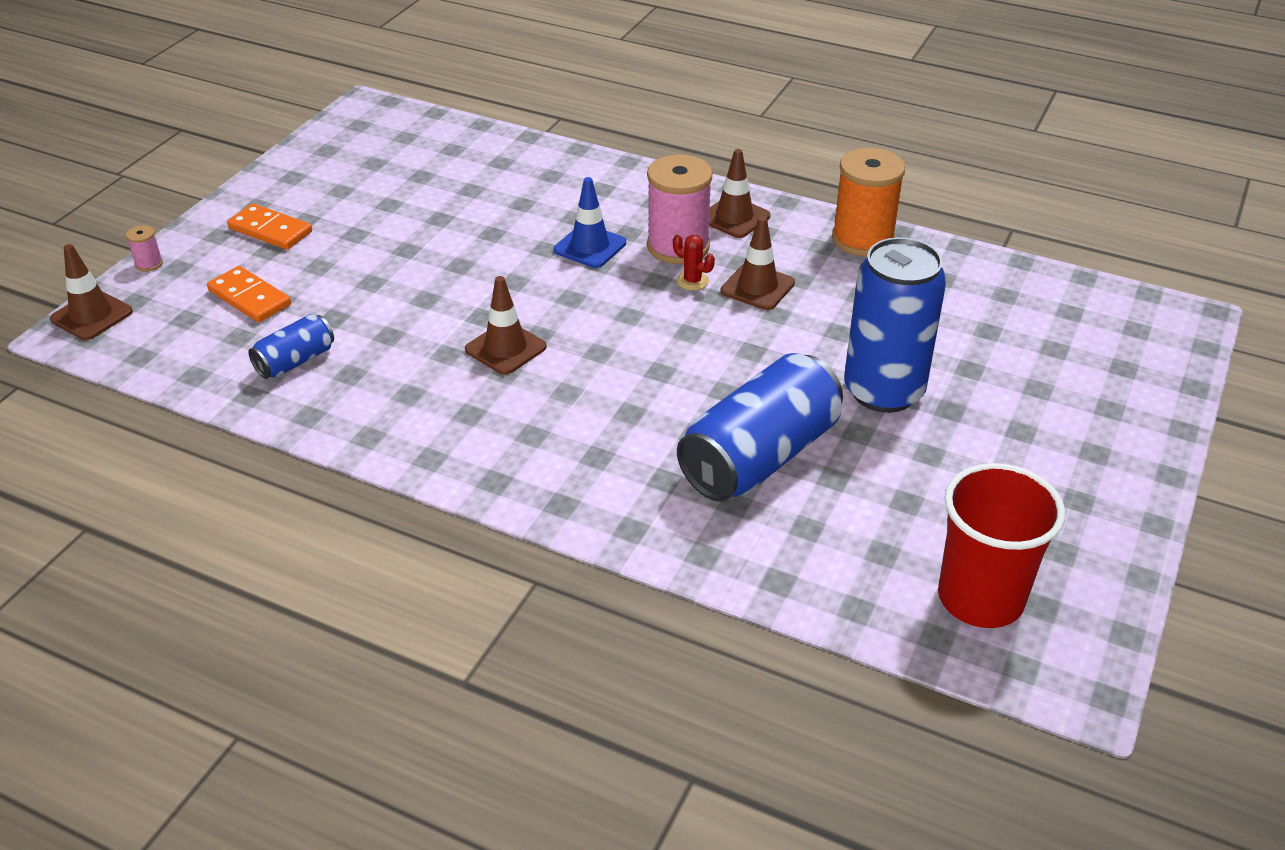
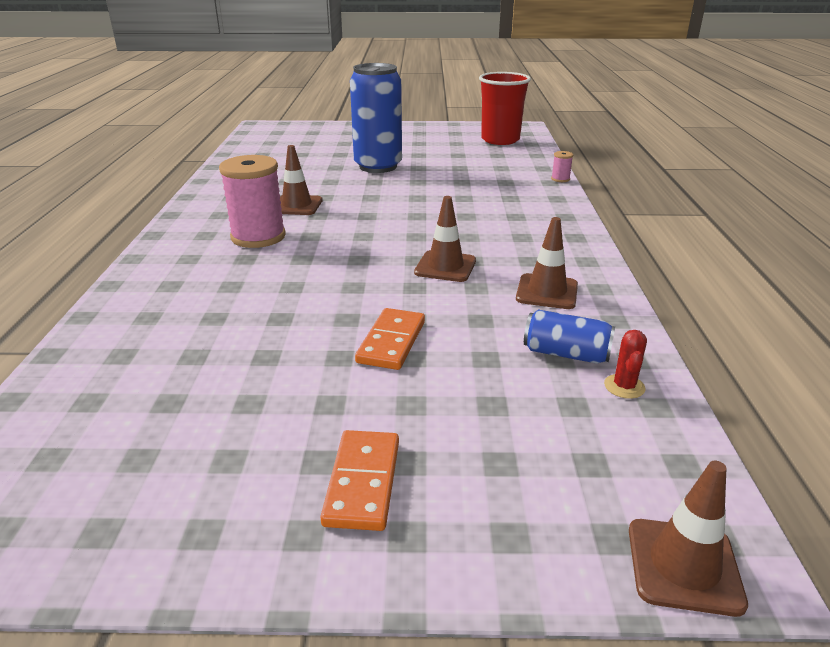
camera: 115 degrees left, 10 degrees down
pink spool [126,225,163,272] -> pink spool moved to [551,151,573,182]
orange domino [207,266,291,322] -> orange domino moved to [355,308,425,370]
blue traffic cone [554,177,626,268] -> none
red cactus [673,235,715,290] -> red cactus moved to [604,330,647,399]
blue can [677,353,843,502] -> none
brown traffic cone [709,149,770,238] -> brown traffic cone moved to [516,217,578,309]
orange spool [832,148,905,257] -> none

